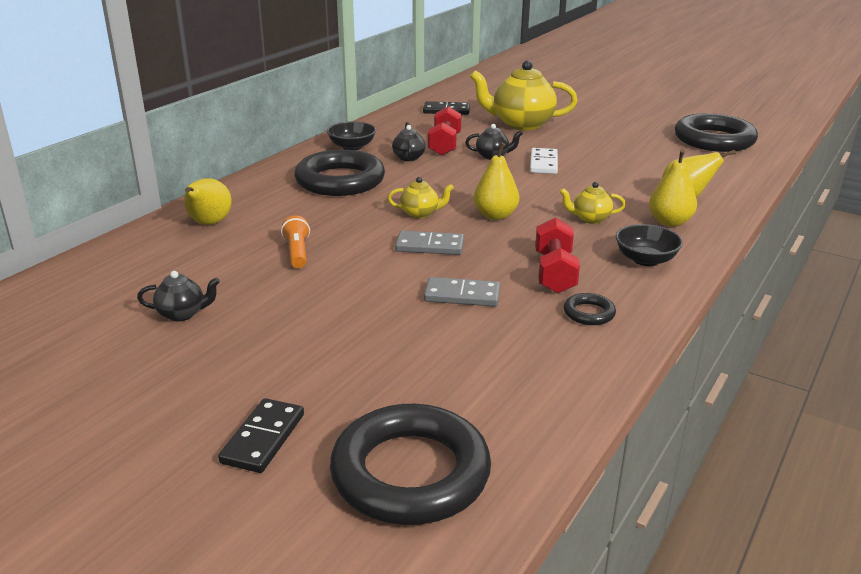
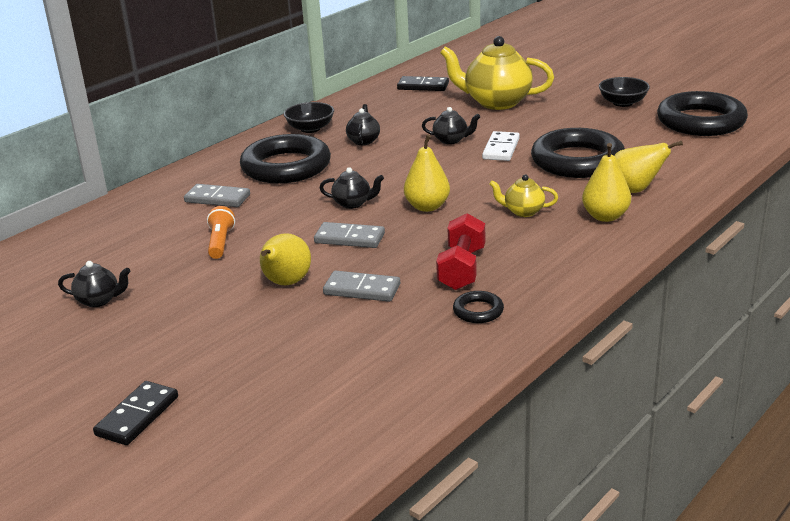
camera: 10 degrees right, 0 degrees up
yellow pear [184,178,231,225] -> yellow pear moved to [260,233,311,285]
black ring [330,404,491,525] -> black ring moved to [531,128,625,178]
yellow teapot [387,177,454,218] -> black teapot [320,167,384,209]
red dumbbell [428,106,461,156] -> none
black bowl [616,224,683,266] -> black bowl moved to [599,77,650,107]
none -> grey domino [184,184,250,207]

